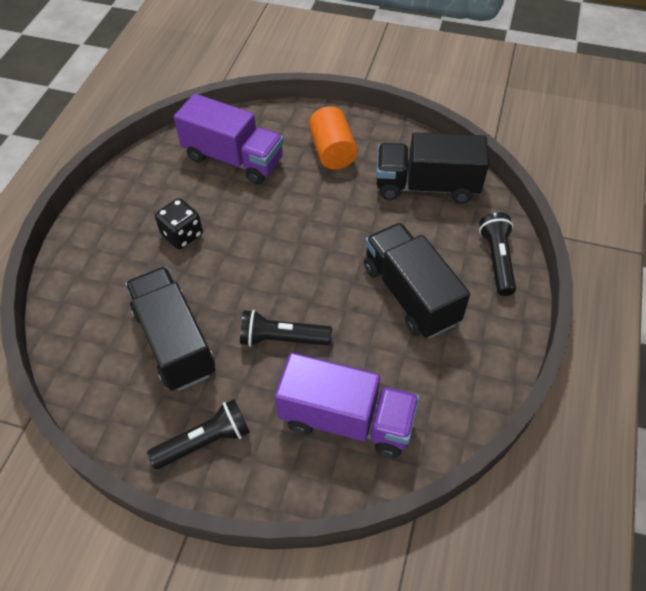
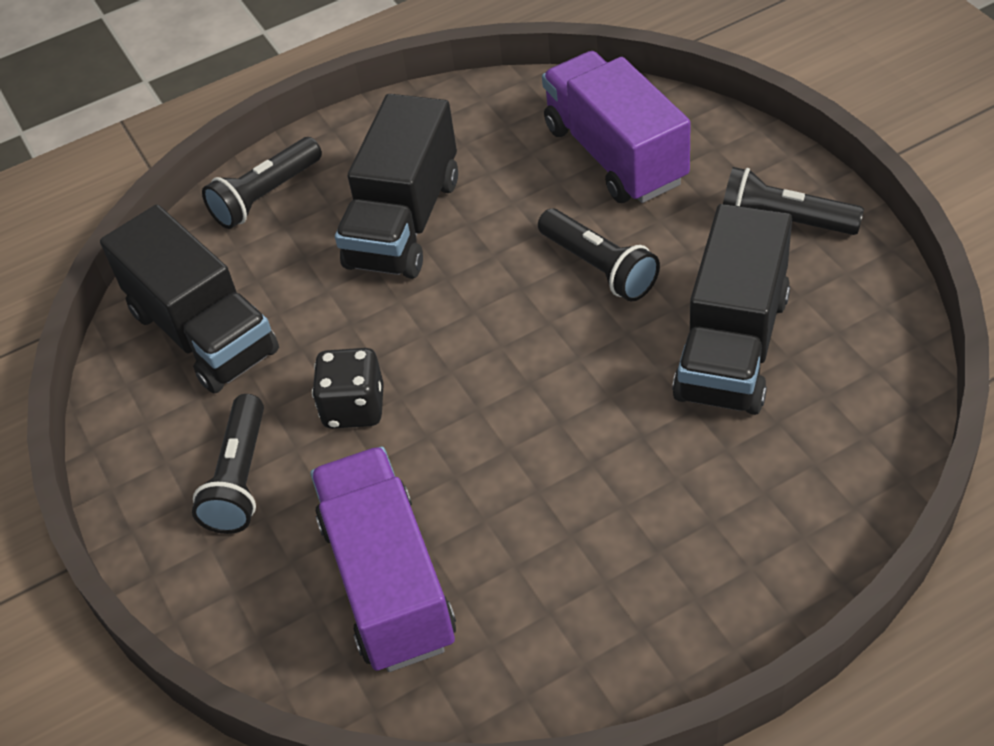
camera: 130 degrees left, 5 degrees down
black dice [155,198,203,249] -> black dice moved to [312,348,384,429]
orange cylinder [309,106,358,170] -> black flashlight [192,394,264,534]

